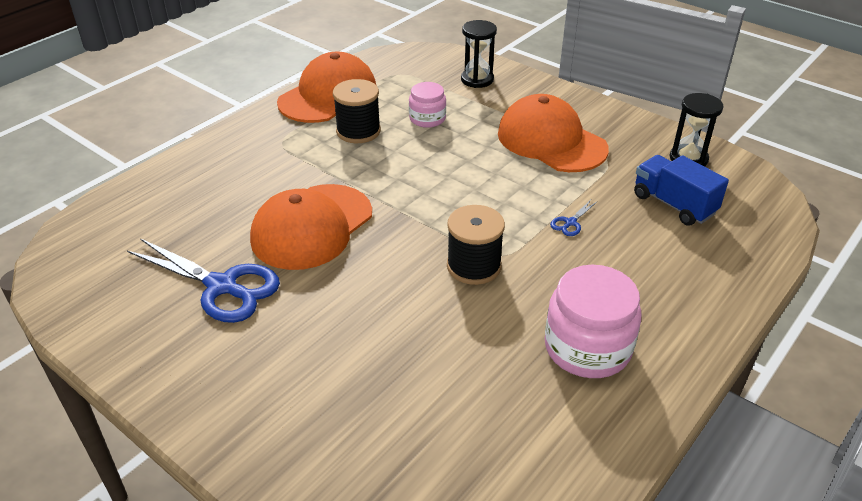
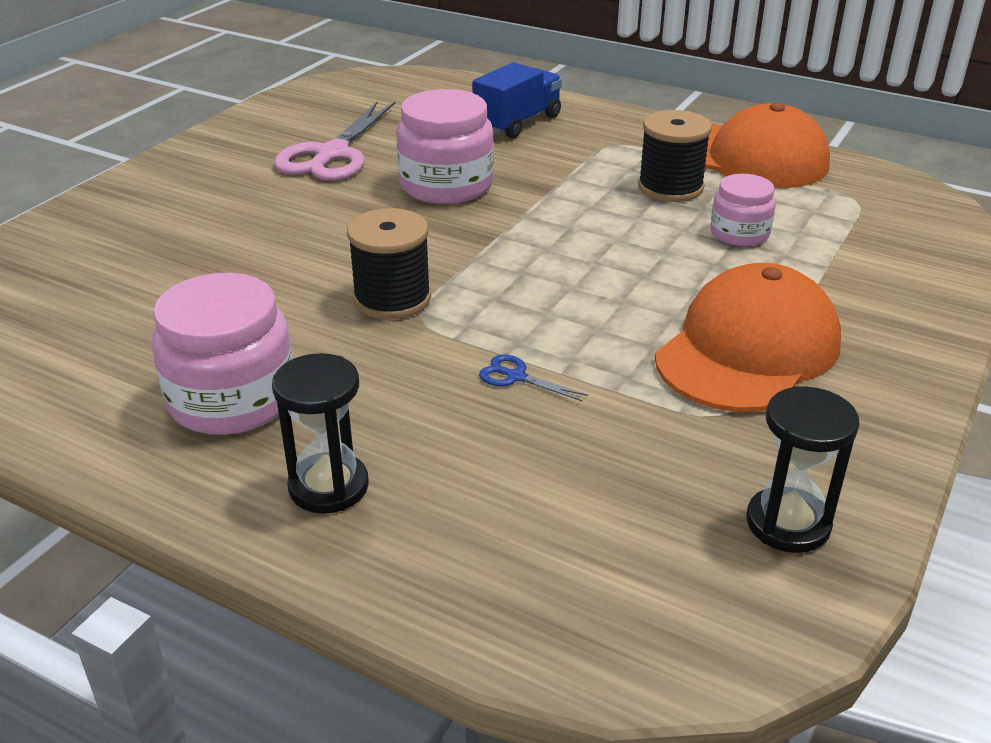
camera: 80 degrees right, 5 degrees down
blue scissors [127,238,280,323] -> pink scissors [274,102,395,181]
orange cap [250,184,372,270] -> pink jar [396,89,494,204]
black hourglass [461,20,497,88] -> black hourglass moved to [272,353,369,514]
blue truck [634,155,729,226] -> blue truck moved to [472,62,562,139]

